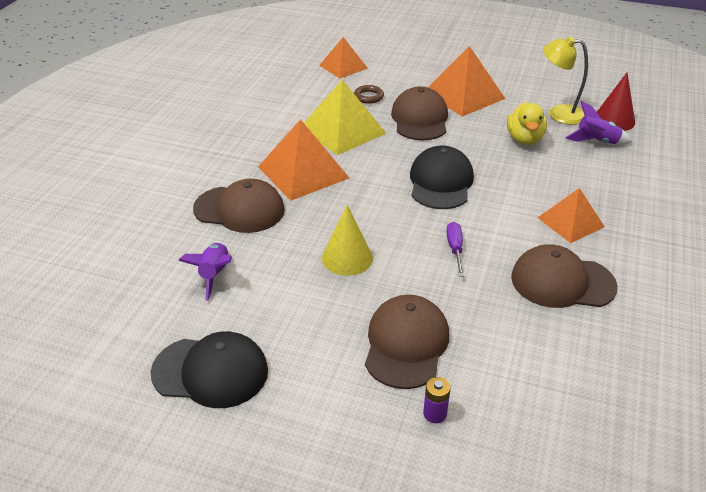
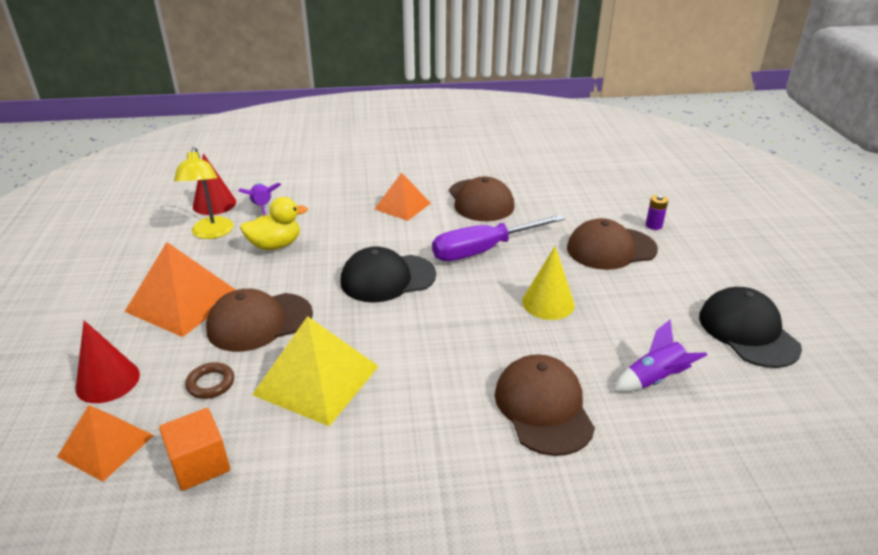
camera: 115 degrees left, 5 degrees down
orange pyramid [258,119,349,201] -> none
purple screwdriver [446,222,464,276] -> purple screwdriver [432,215,565,261], size x2.06
none -> red cone [76,320,140,403]
none -> orange cube [159,408,230,491]

